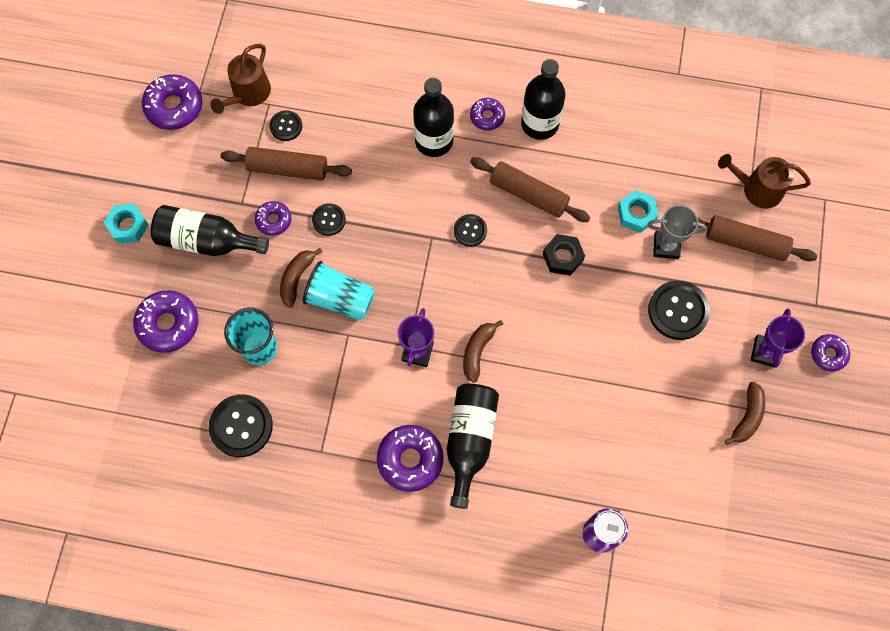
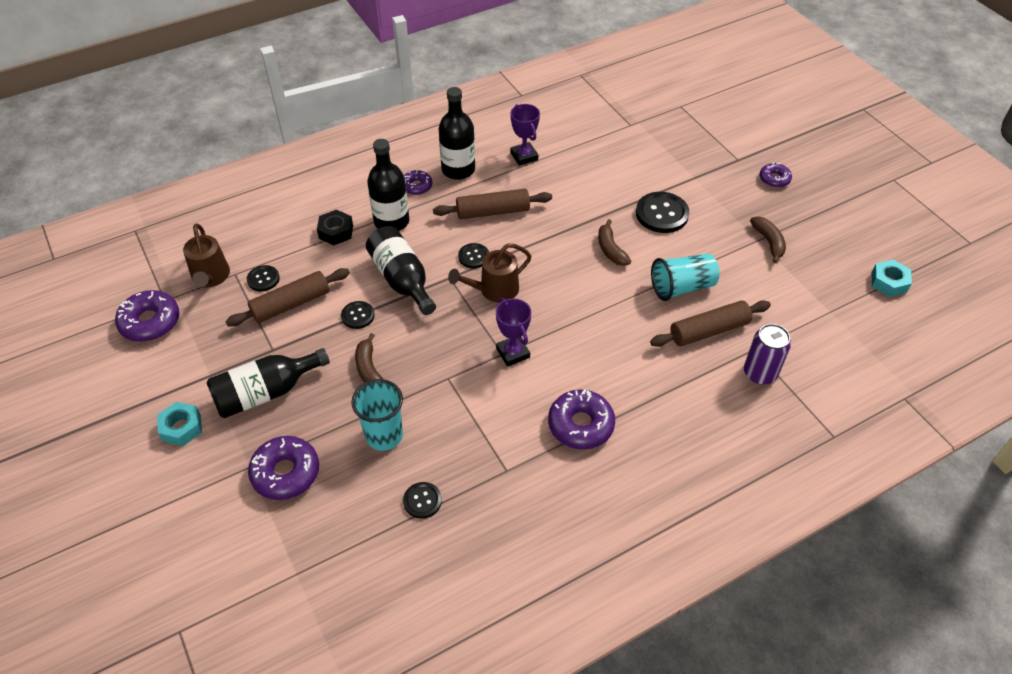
camera: 40 degrees left, 20 degrees down
black button [209,394,273,457] -> black button [403,482,442,519], size x0.57
purple donut [255,201,291,236] -> none
turquoise cup [303,261,375,320] -> turquoise cup moved to [651,253,720,301]
black bottle [447,384,499,509] -> black bottle moved to [366,226,436,315]
brown banana [463,320,503,383] -> brown banana moved to [598,219,631,266]
black nut [543,234,585,276] -> black nut moved to [317,210,353,245]
turquoise nut [618,190,659,233] -> turquoise nut moved to [872,260,912,297]
grey trophy [648,205,707,259] -> none
brown rolling pin [697,215,817,261] -> brown rolling pin moved to [650,300,771,347]
brown watering can [718,154,811,209] -> brown watering can moved to [448,243,531,303]
purple trophy [751,309,805,368] -> purple trophy moved to [510,104,540,166]

